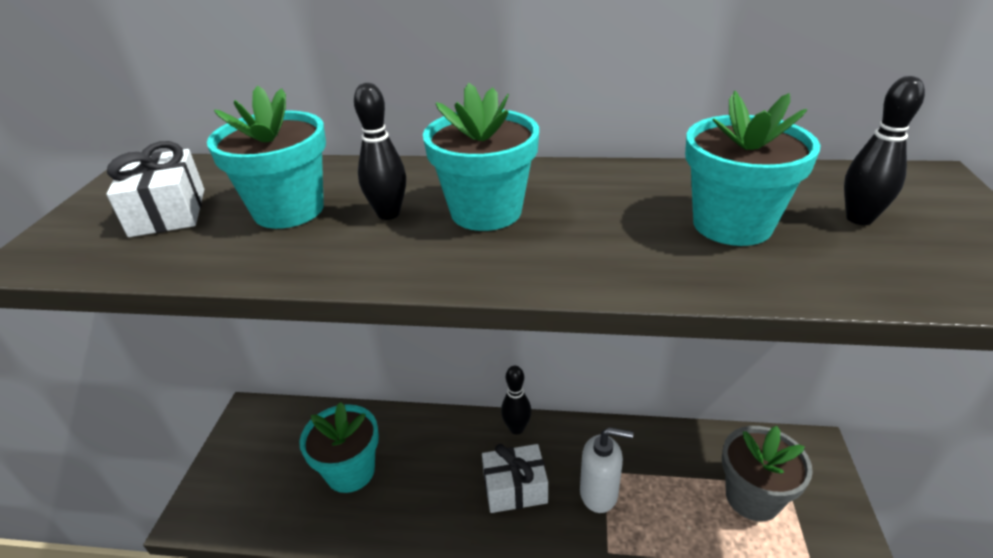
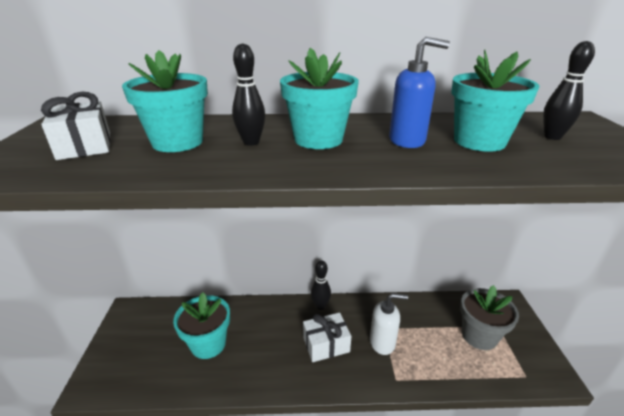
camera: 10 degrees left, 5 degrees down
none -> blue soap dispenser [389,37,450,148]

